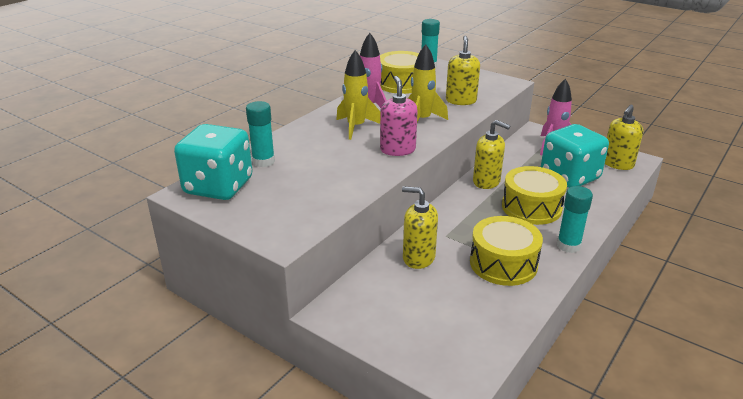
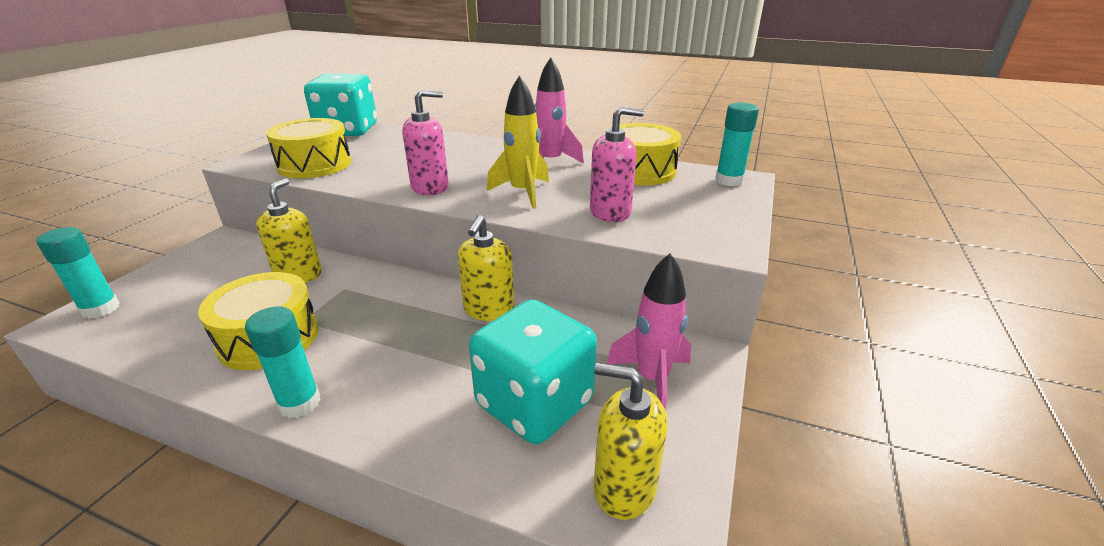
camera: 75 degrees right, 0 degrees up
turquoise glue stick [246,101,275,167] -> turquoise glue stick moved to [36,227,120,319]
yellow rocket [336,50,380,140] -> none
yellow soap dispenser [446,36,480,105] -> pink soap dispenser [590,106,644,222]
yellow drum [502,166,567,225] -> yellow drum moved to [266,118,351,178]

